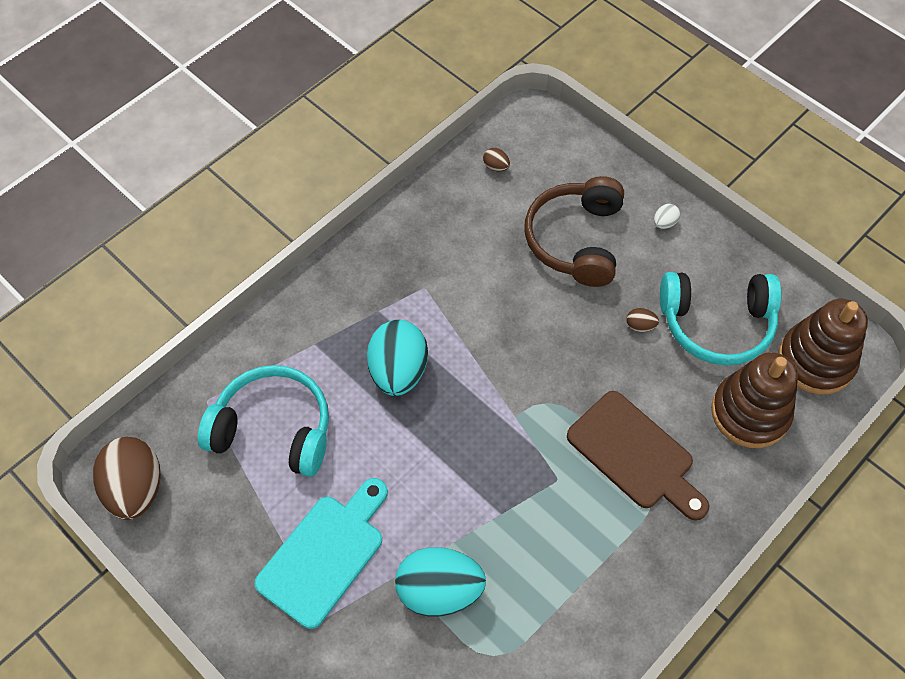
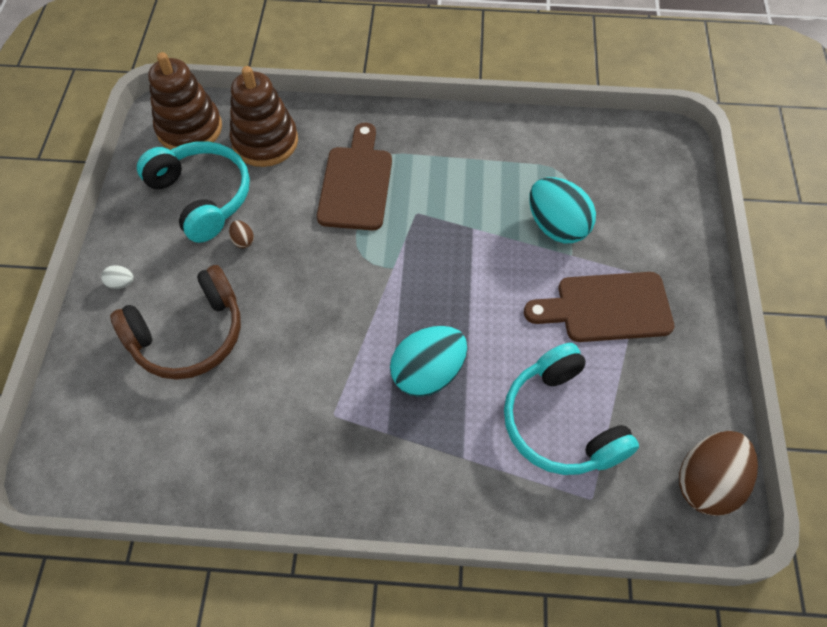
camera: 130 degrees left, 0 degrees up
turquoise cutting board [255,478,388,629] -> brown cutting board [524,272,674,342]
brown egg [483,148,510,171] -> none

